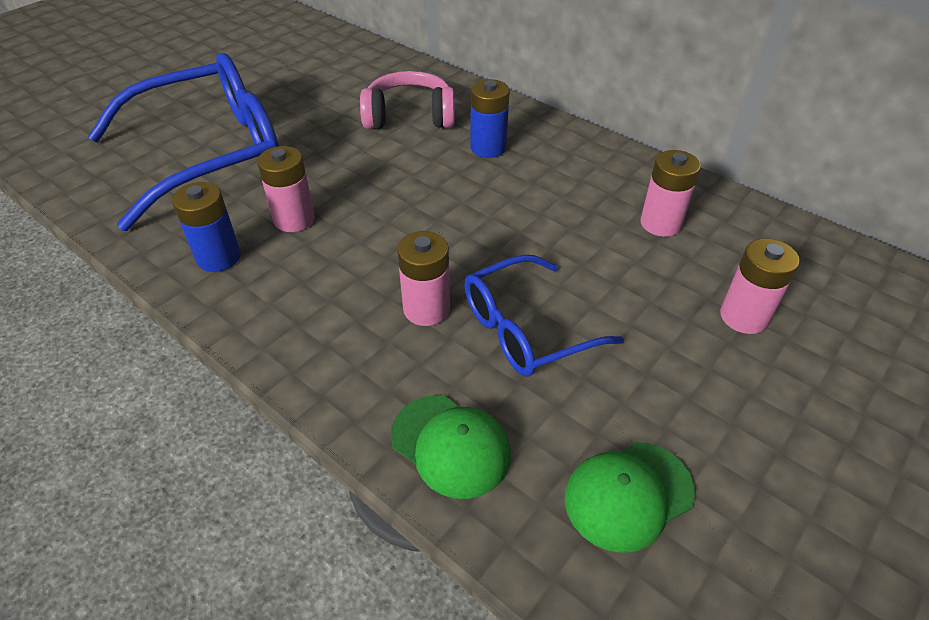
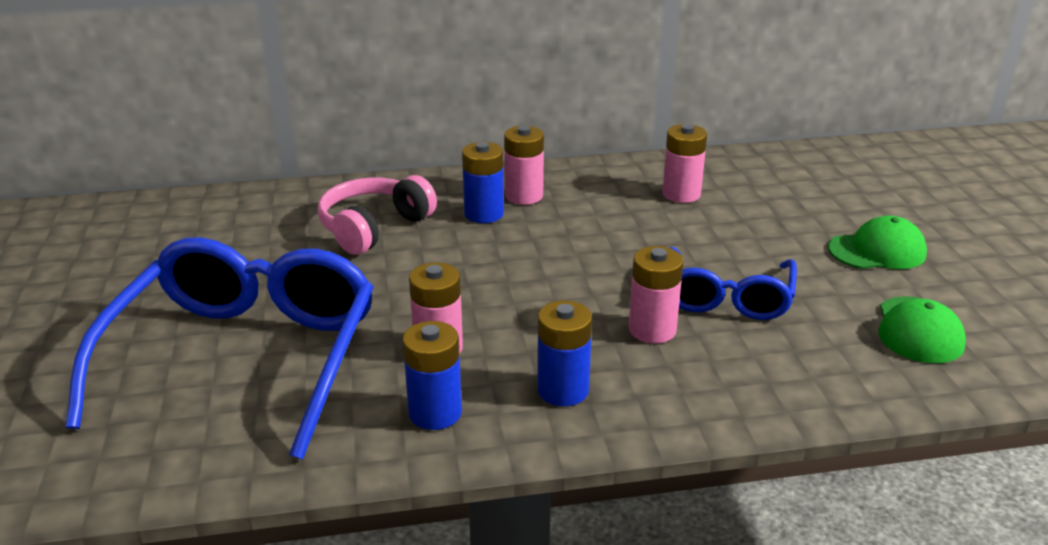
camera: 50 degrees left, 15 degrees down
green cap [391,395,511,499] -> green cap moved to [828,216,927,269]
pink battery [720,238,800,334] -> pink battery moved to [504,126,544,205]
none -> blue battery [537,300,592,406]

